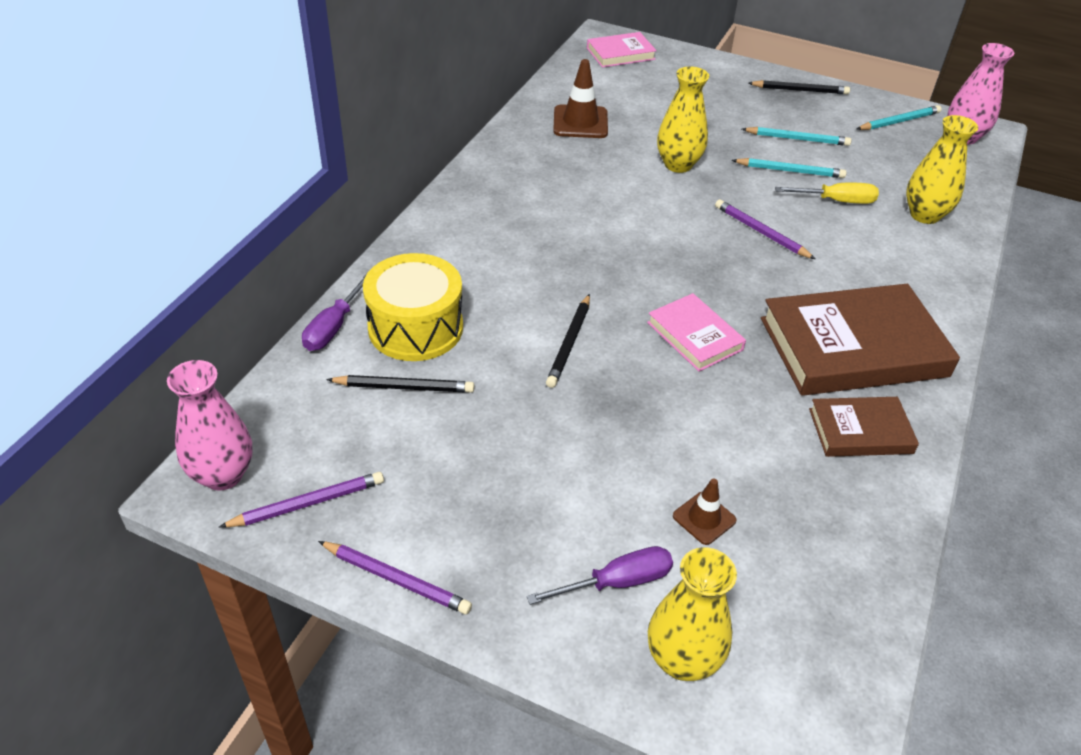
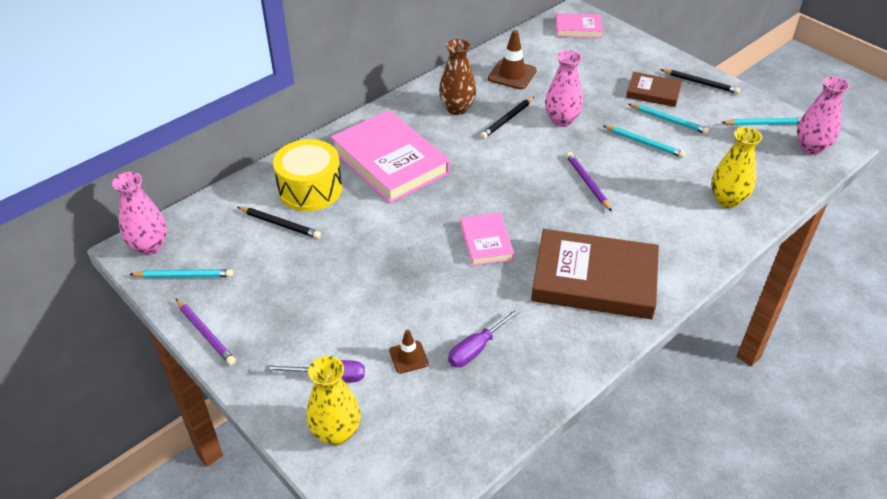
camera: 25 degrees right, 0 degrees up
purple pencil [219,472,384,528] -> turquoise pencil [129,269,233,278]
purple screwdriver [302,272,368,351] -> purple screwdriver moved to [448,308,521,367]
black pencil [546,294,590,388] -> black pencil moved to [480,97,534,139]
yellow vase [657,66,709,173] -> pink vase [545,50,583,127]
yellow screwdriver [775,183,879,204] -> none
brown book [809,397,919,457] -> brown book moved to [626,72,682,107]
none -> pink book [331,110,450,204]
none -> brown vase [439,39,476,115]

